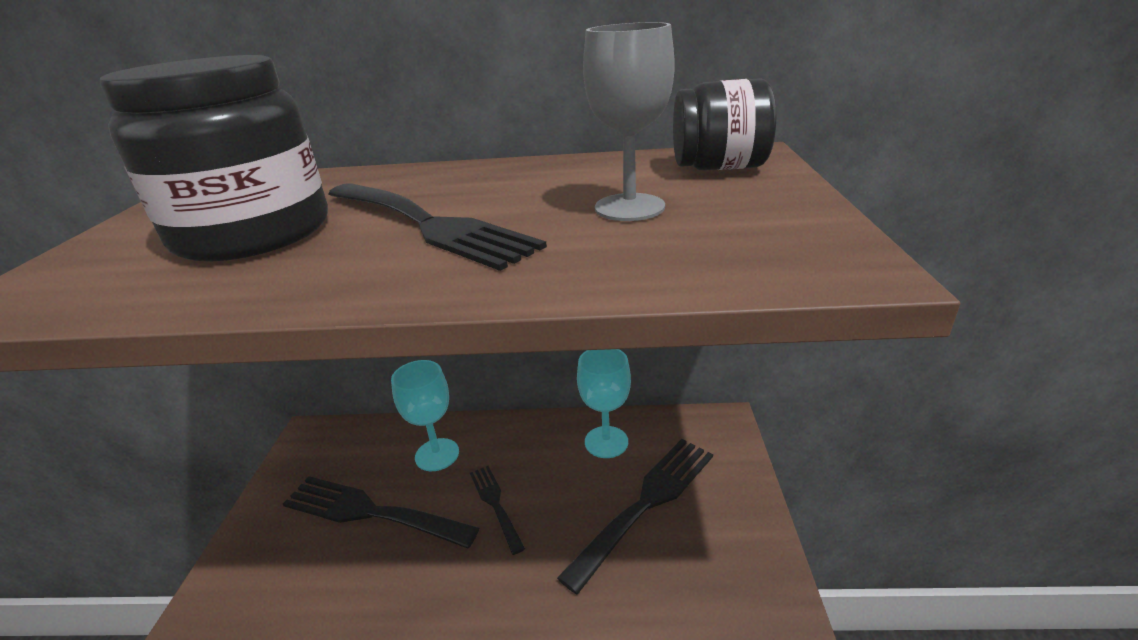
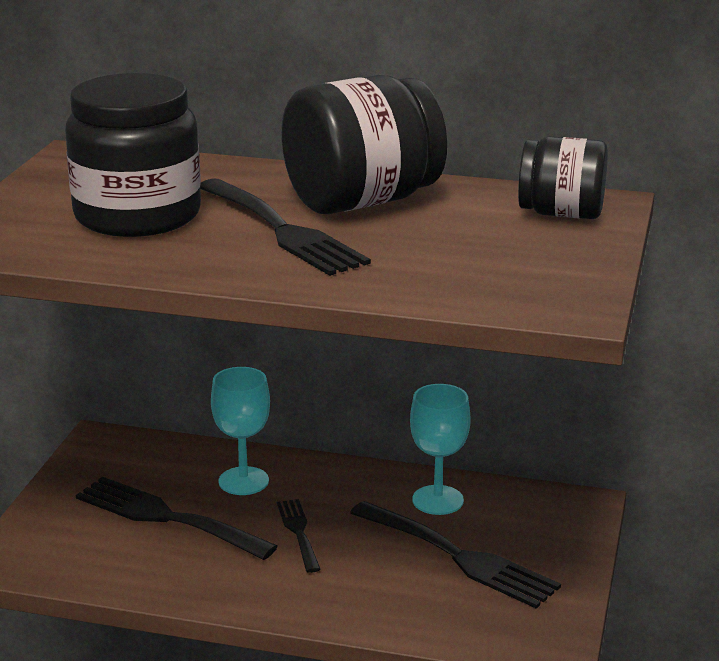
camera: 10 degrees right, 5 degrees down
black fork [557,439,713,594] -> black fork turned 75 degrees clockwise [350,501,561,609]
grey goblet [583,22,675,221] -> none
none -> black jar [281,75,447,215]

